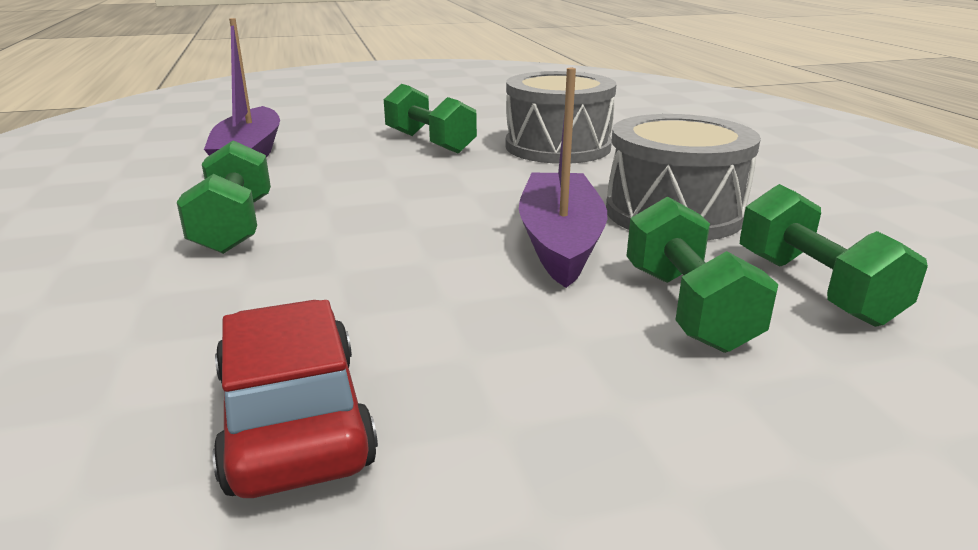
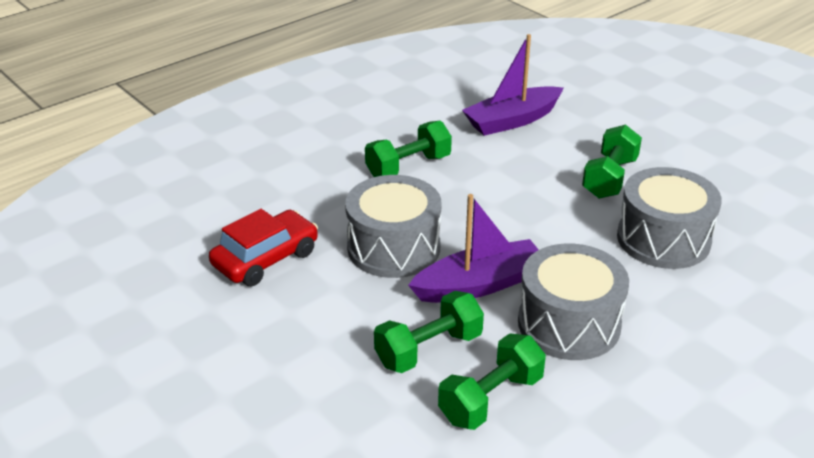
camera: 65 degrees right, 10 degrees up
none -> grey drum [345,175,441,278]

